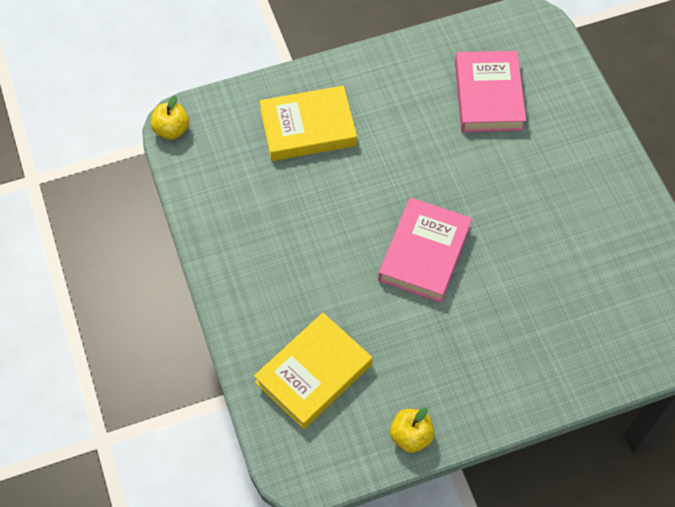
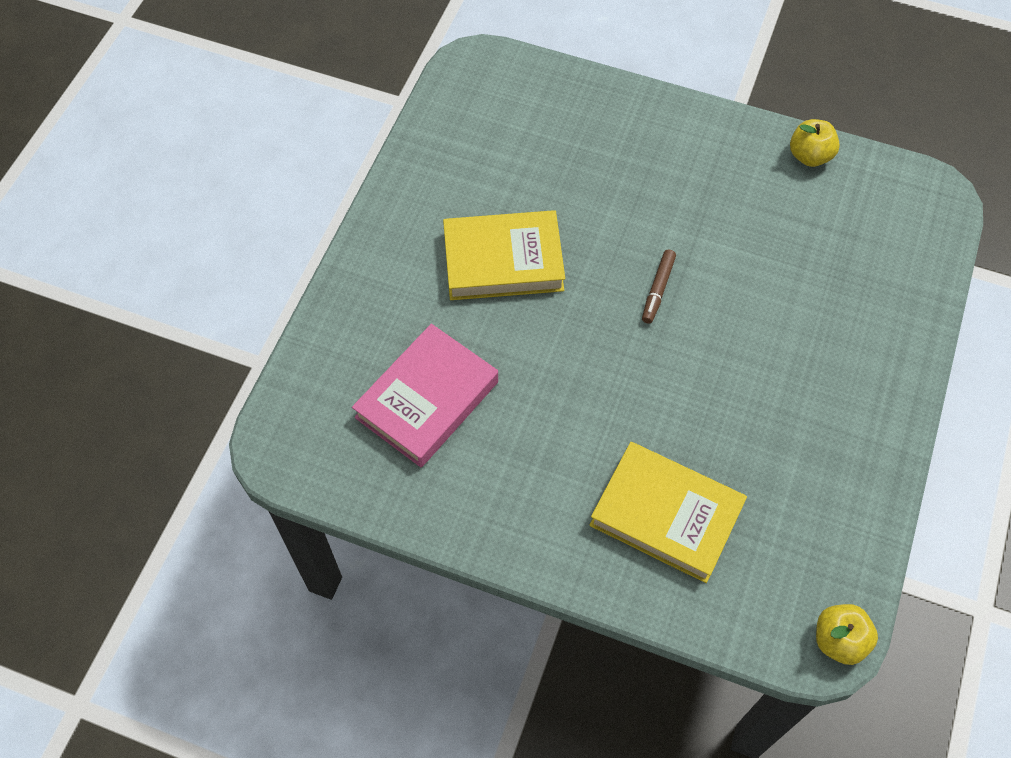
camera: 140 degrees left, 0 degrees up
yellow book [254,313,372,429] -> yellow book moved to [443,210,565,300]
pink book [378,198,472,303] -> brown marker [642,250,676,324]

